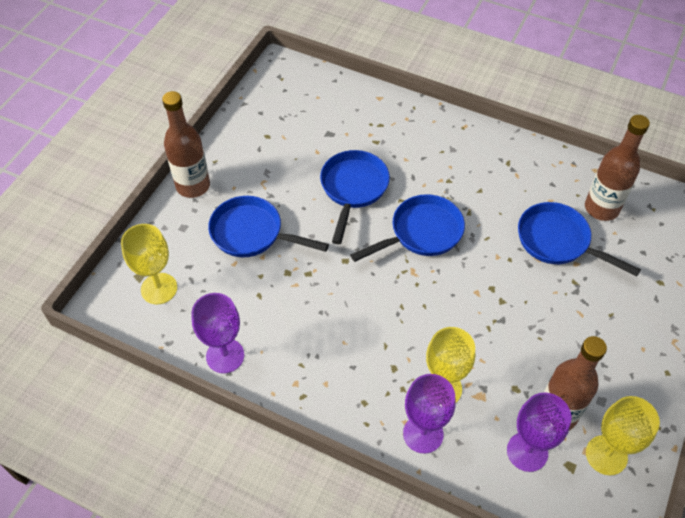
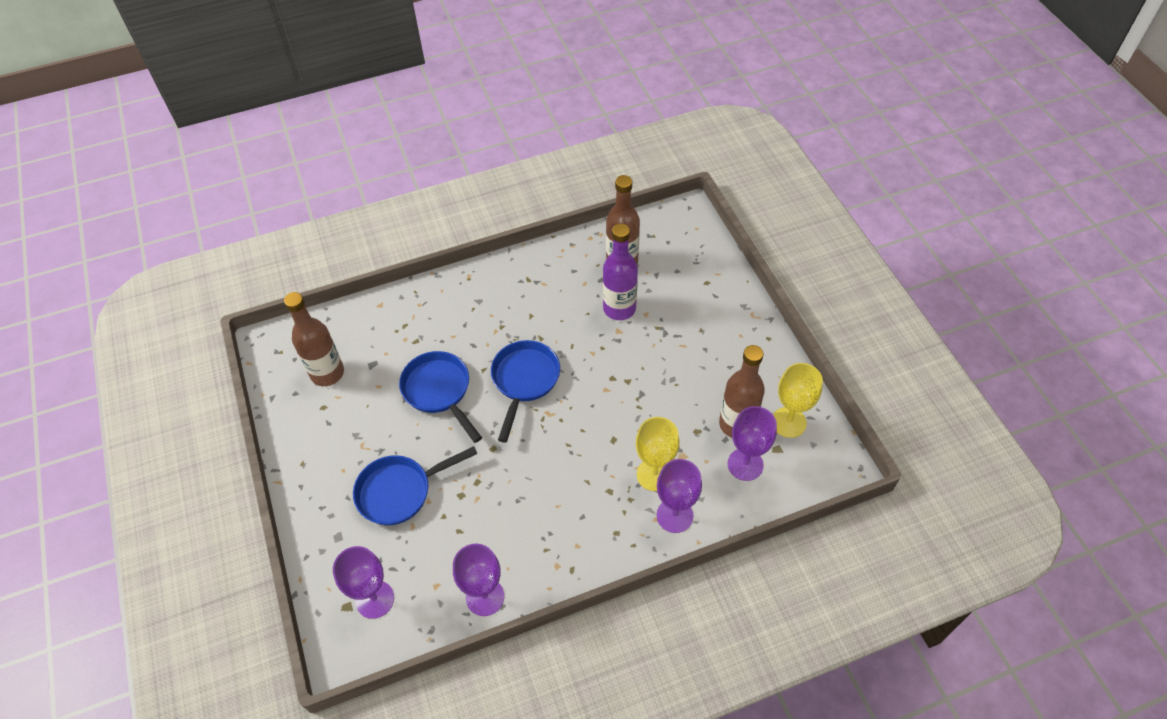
camera: 45 degrees left, 0 degrees up
yellow goblet [121,224,177,304] -> purple goblet [333,546,394,619]
brown bottle [162,91,210,198] -> brown bottle moved to [284,292,344,386]
blue pan [518,202,641,277] -> purple bottle [603,223,638,320]

